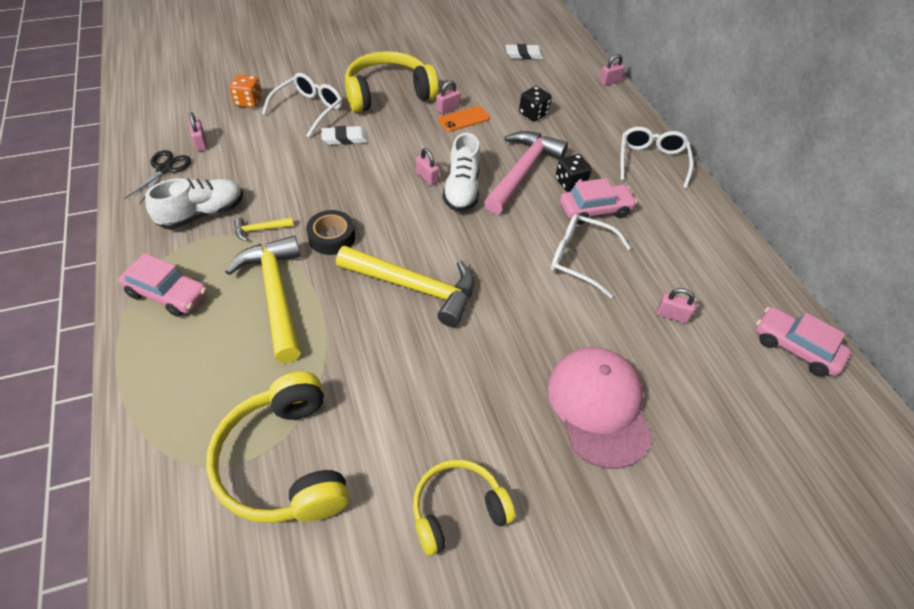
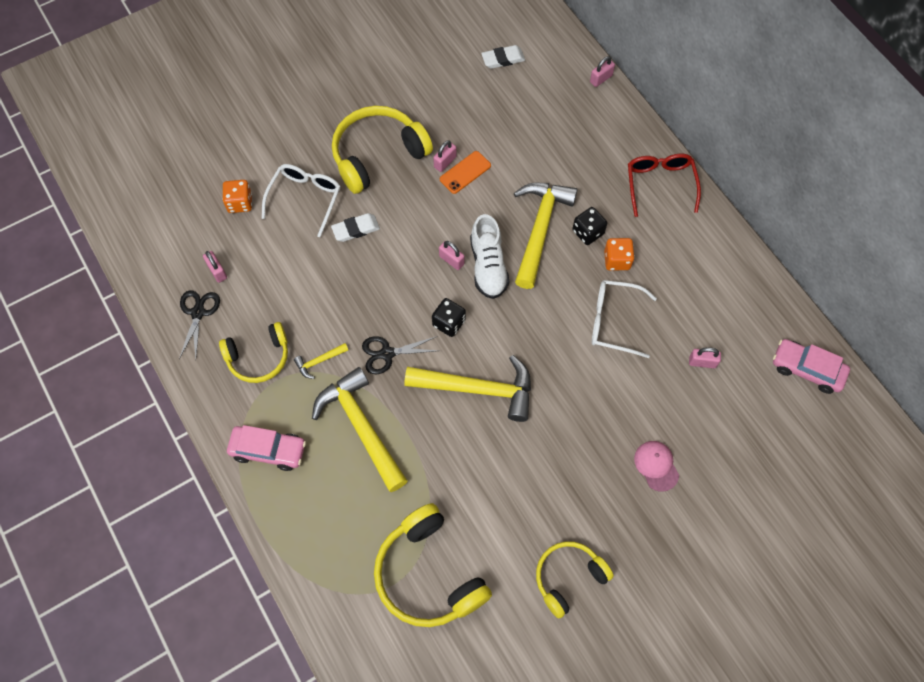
camera: 10 degrees left, 15 degrees up
white shoe [145,178,243,229] -> yellow headphones [219,322,288,383]
black tape [306,210,355,255] -> black scissors [362,336,438,374]
pink hammer [484,131,568,214] -> yellow hammer [514,182,578,289]
black dice [519,86,552,121] -> black dice moved to [432,298,466,337]
pink cap [548,347,653,469] -> pink cap [634,441,679,492], size x0.50
pink car [560,178,637,224] -> orange dice [604,238,634,271]
white glasses [621,127,693,189] -> red glasses [628,154,701,217]

